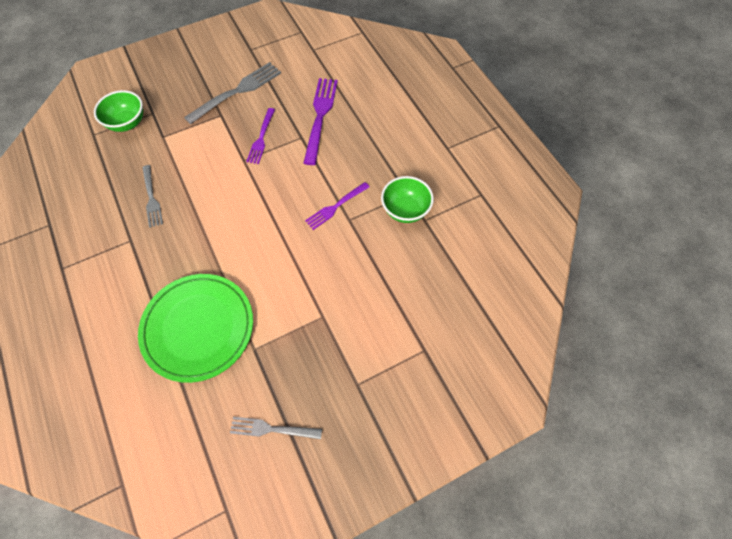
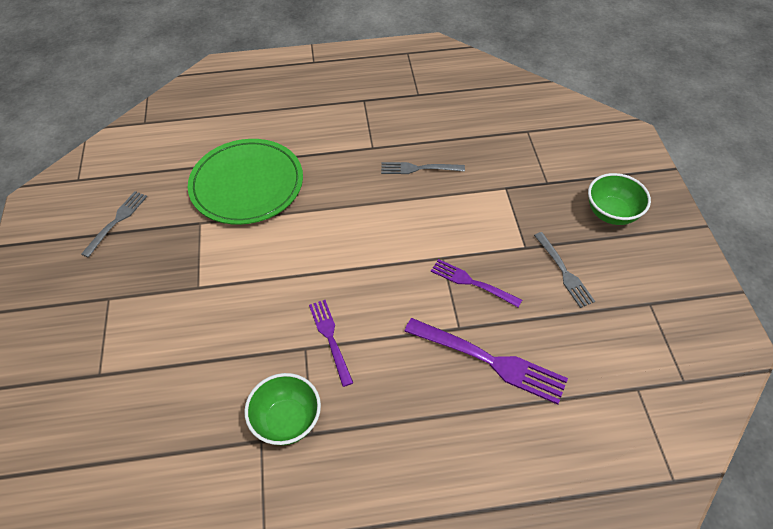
camera: 110 degrees right, 10 degrees down
green bowl [94,90,143,132] -> green bowl moved to [588,173,651,225]
grey fork [184,62,281,124] -> grey fork [534,232,595,308], size x0.62

